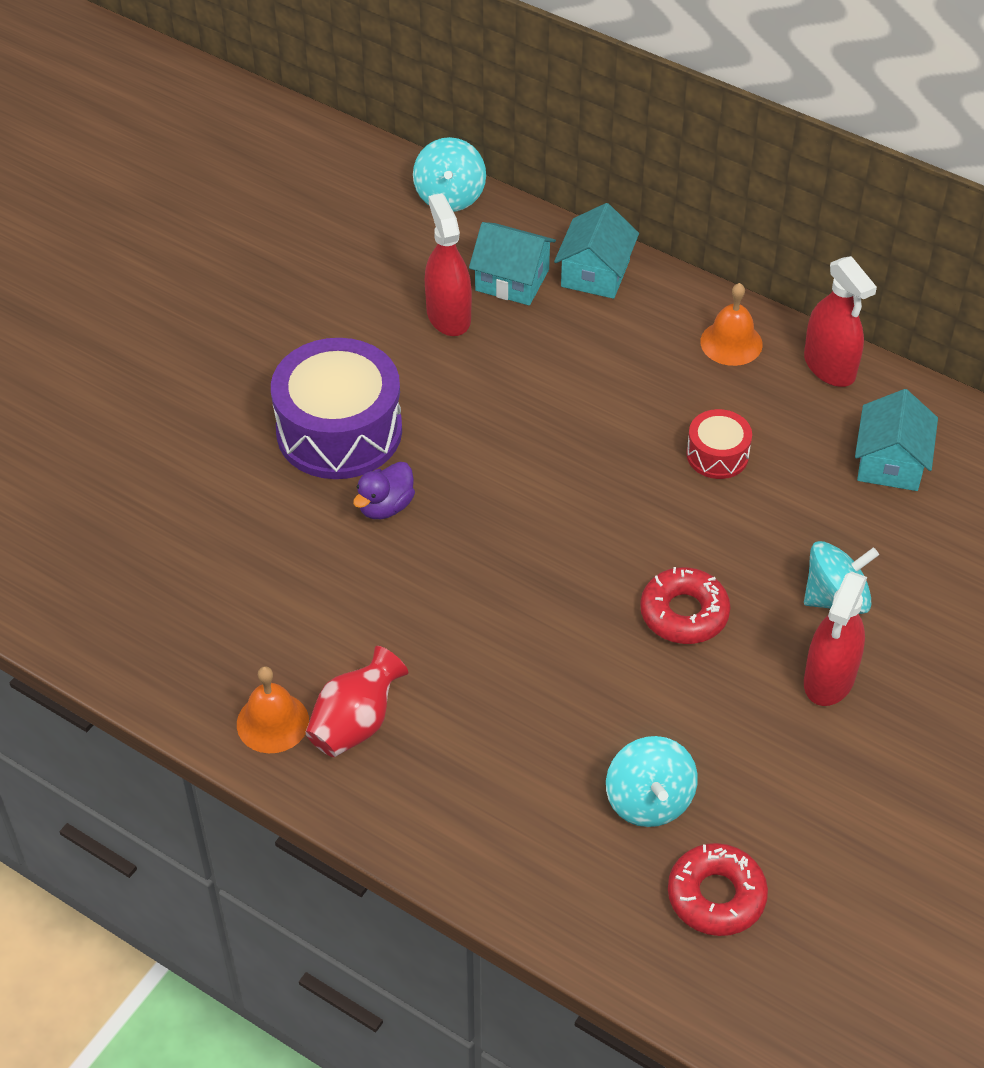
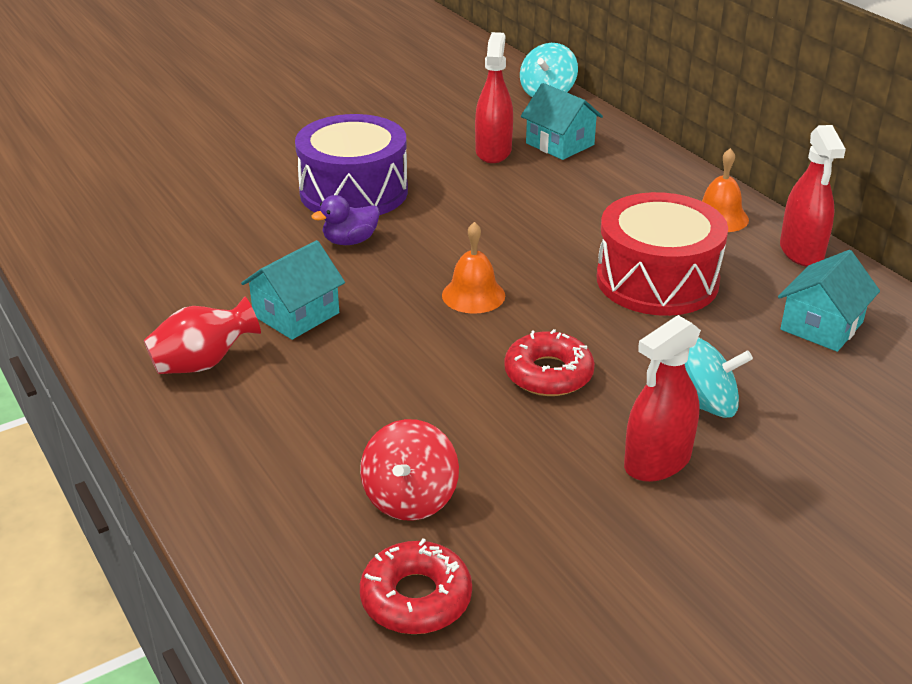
camera: 25 degrees right, 15 degrees down
orange bell [237,666,309,753] -> orange bell moved to [442,222,505,314]
turquoise house [554,203,639,299] -> turquoise house moved to [241,240,345,340]
turquoise spinning top [606,736,698,827] -> red spinning top [360,419,459,521]
red drum [687,409,752,479] -> red drum [597,192,728,316], size x2.04

